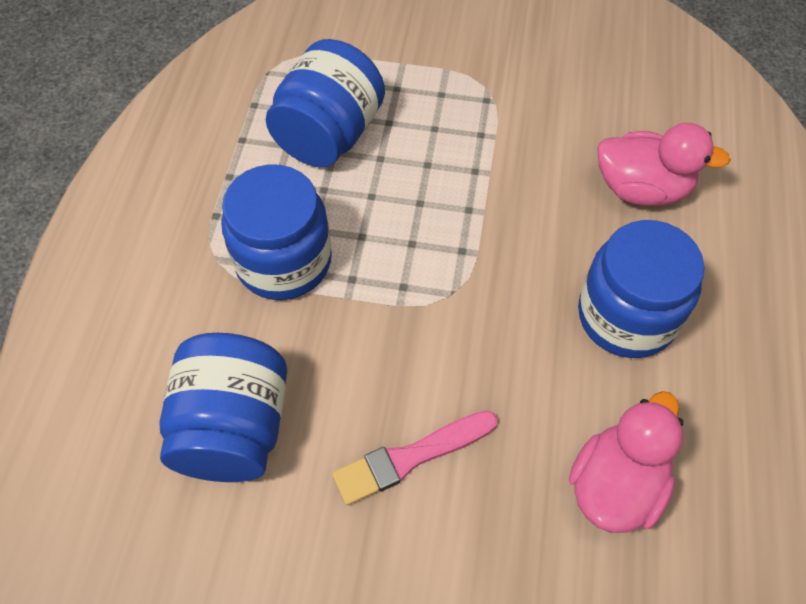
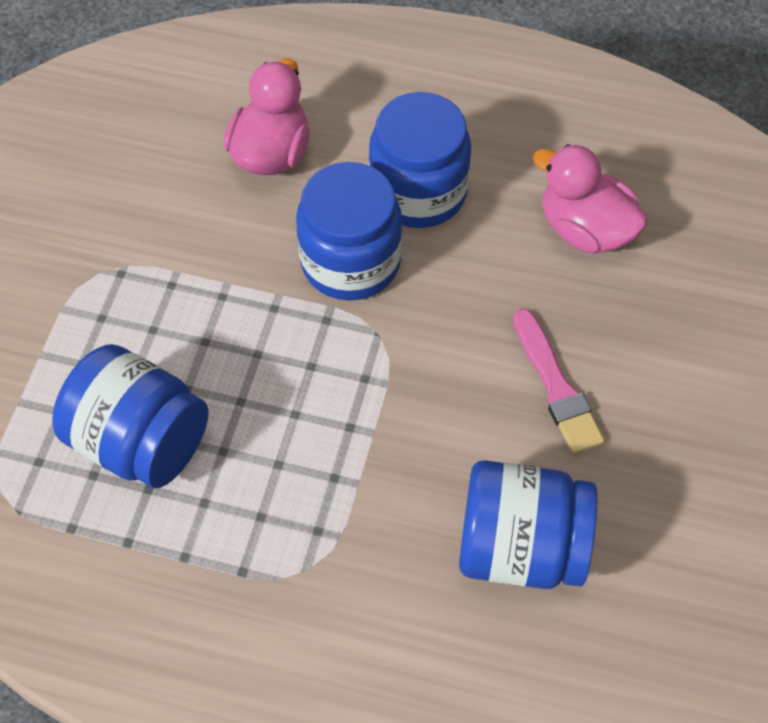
camera: 85 degrees left, 0 degrees up
blue jar [221,164,332,300] -> blue jar moved to [296,162,402,300]

